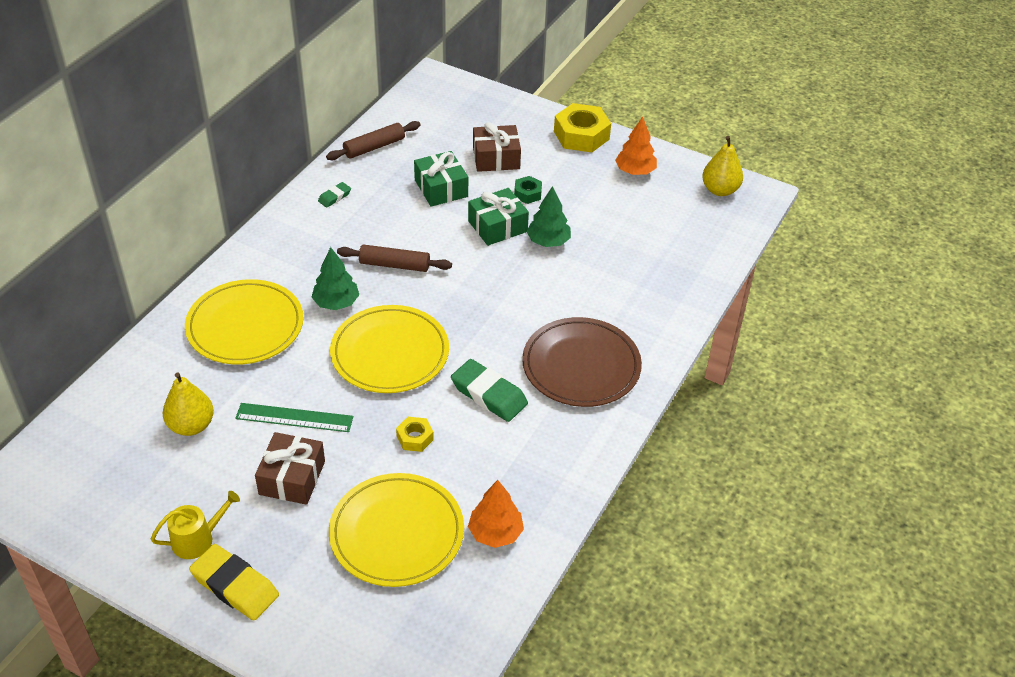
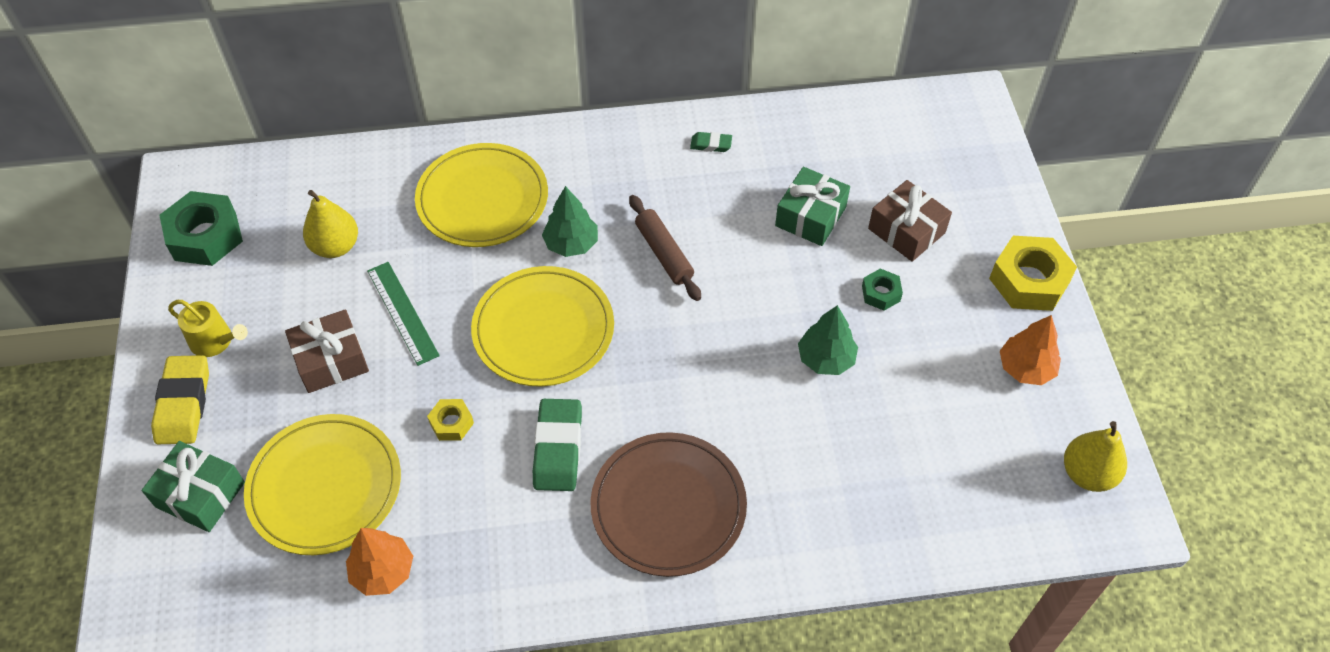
camera: 55 degrees right, 10 degrees up
brown rolling pin [326,121,421,160] -> none
green gift [468,188,529,246] -> green gift moved to [142,441,245,532]
none -> green nut [159,191,243,266]

